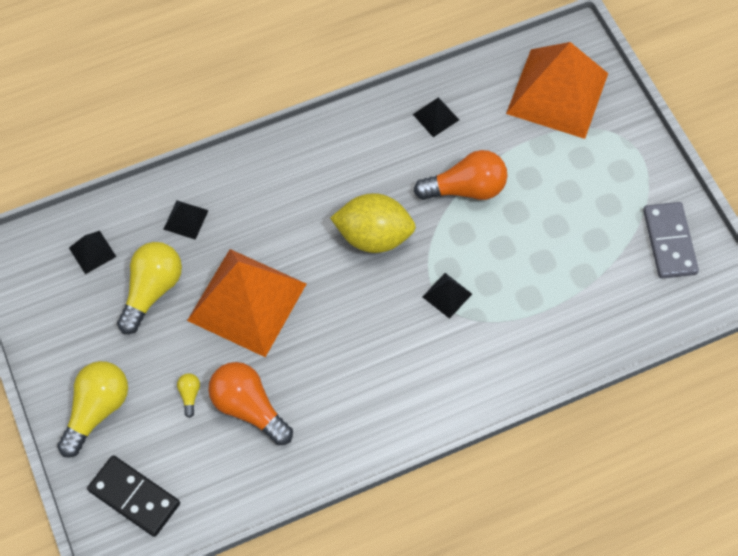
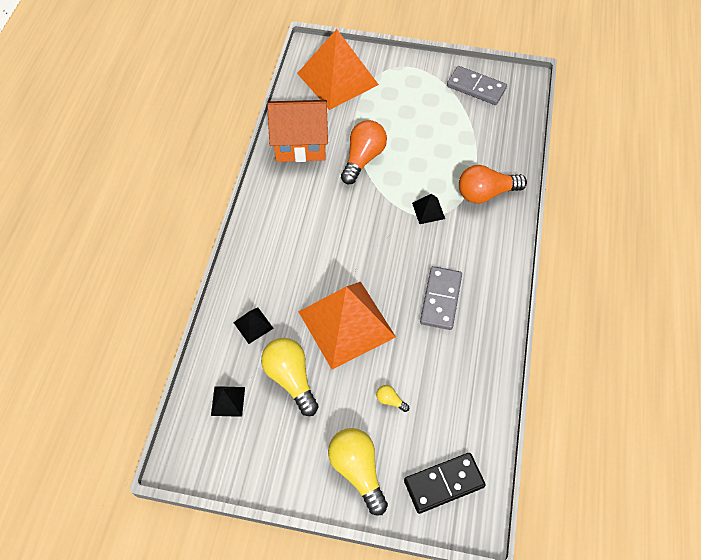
camera: 55 degrees left, 5 degrees down
orange light bulb [208,362,293,445] -> orange light bulb moved to [459,165,527,203]
yellow lemon [330,193,416,253] -> none
black pyramid [413,97,459,137] -> orange house [267,100,328,162]
none -> grey domino [420,266,462,330]

